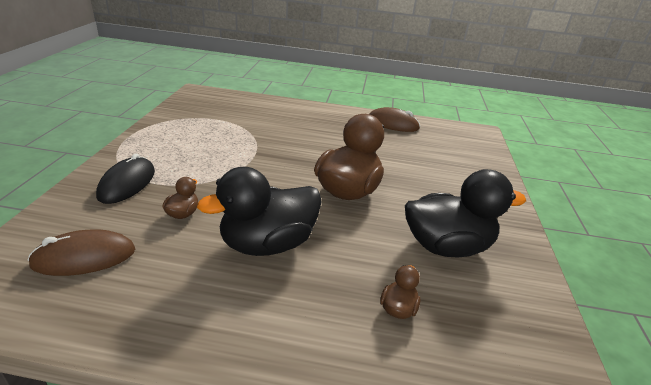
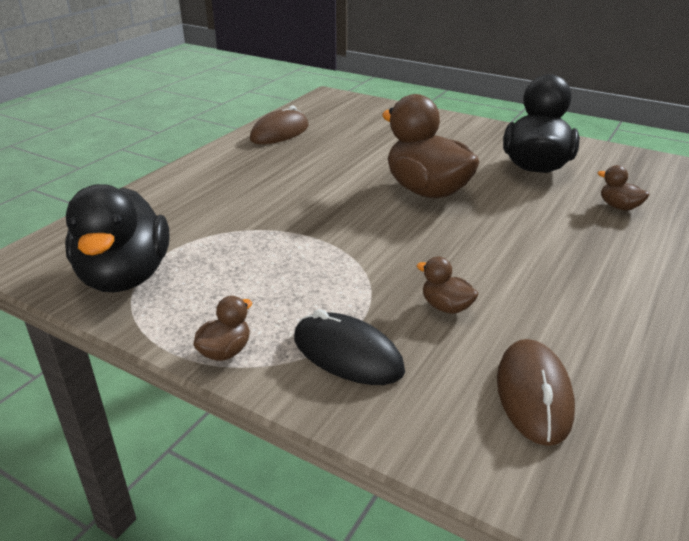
camera: 65 degrees left, 0 degrees up
black duck [197,167,322,256] -> black duck moved to [65,184,169,293]
none -> brown duck [193,296,252,361]

